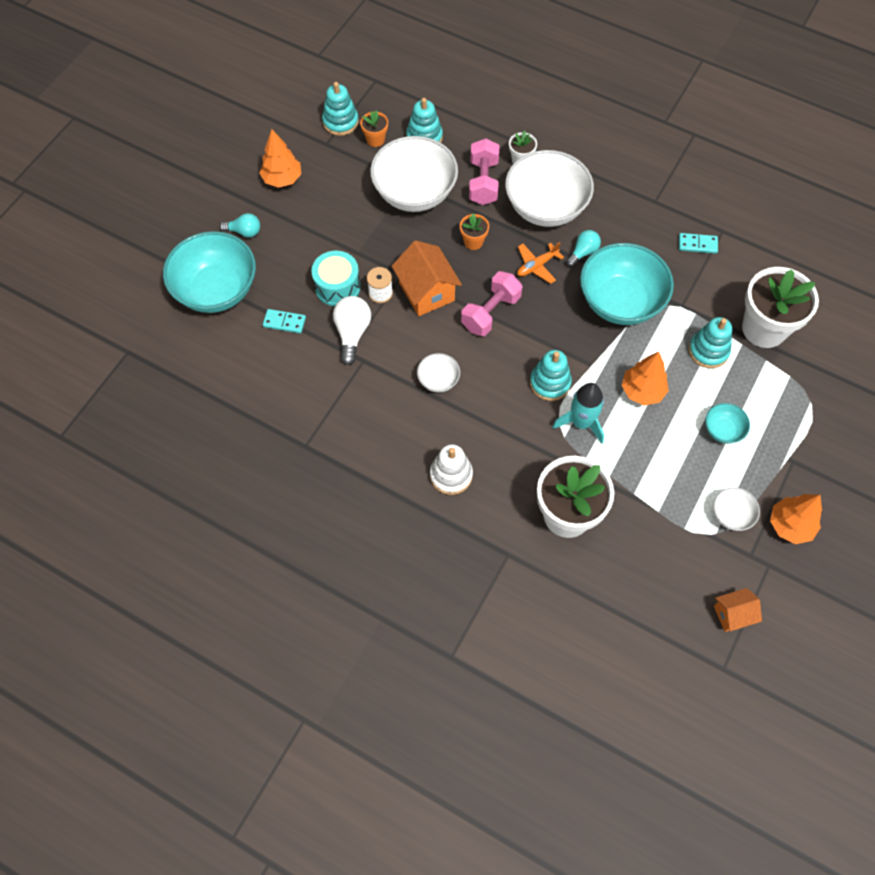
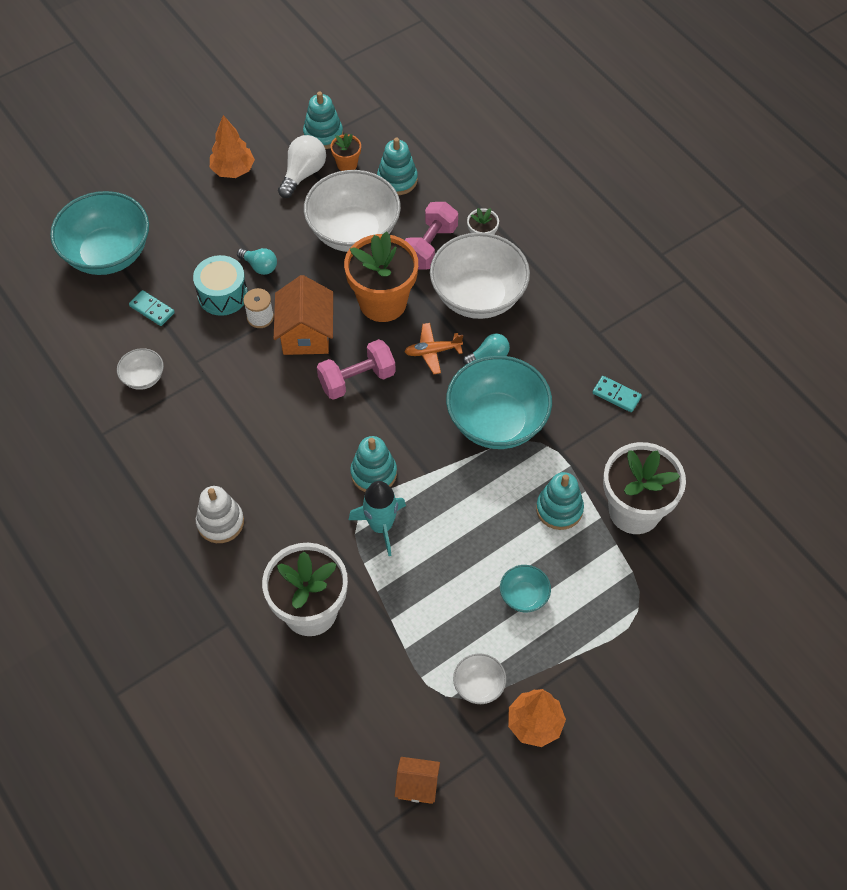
camera: 25 degrees right, 5 degrees down
turquoise light bulb [220,213,260,238] -> turquoise light bulb moved to [237,248,277,275]
white light bulb [333,296,371,365] -> white light bulb moved to [278,135,326,198]
white bowl [417,353,460,392] -> white bowl moved to [117,348,164,390]
orange flower pot [460,213,489,250] -> orange flower pot [344,232,418,322], size x2.20
orange tree [622,352,669,406] -> none

